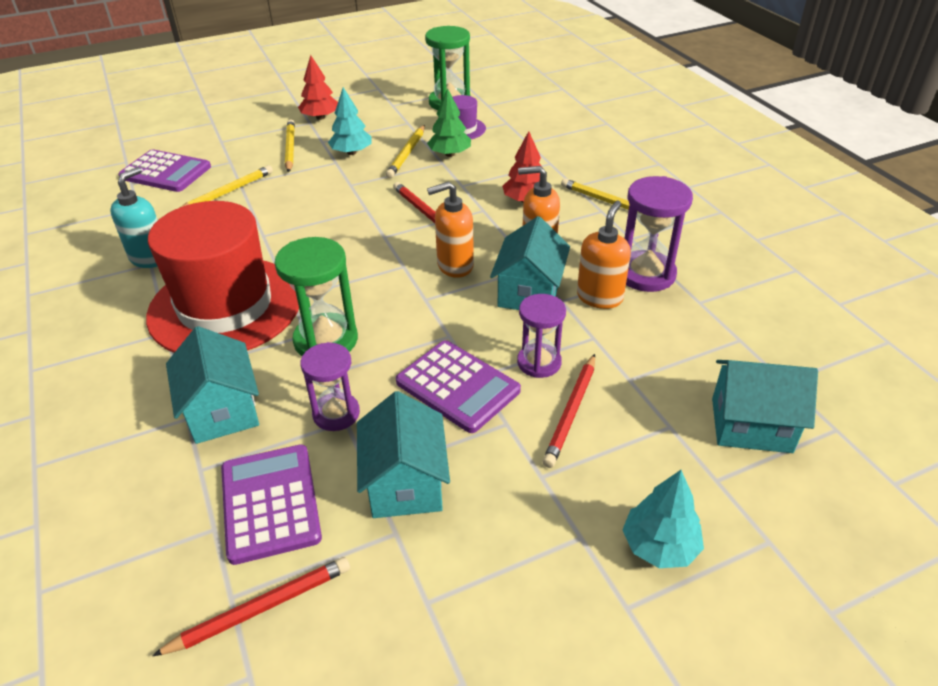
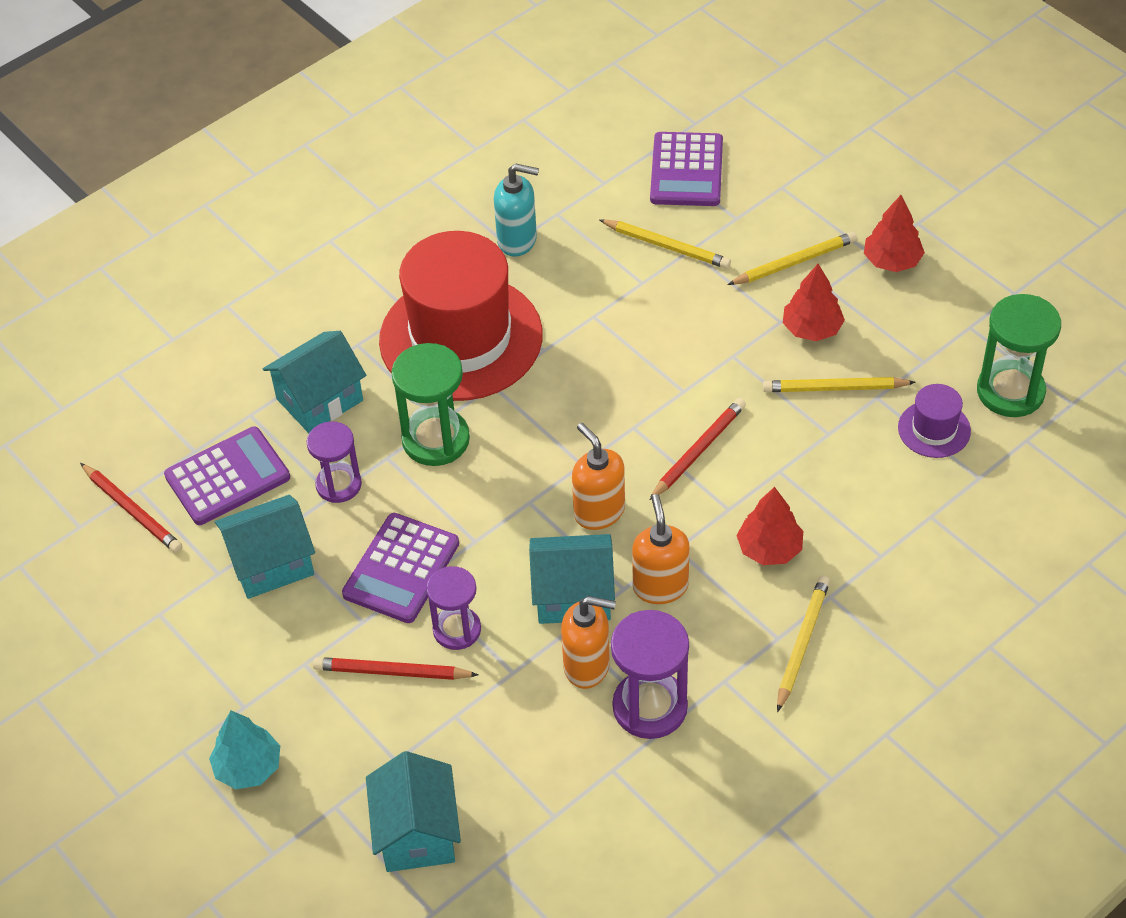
camera: 75 degrees right, 10 degrees up
turquoise tree [328,87,372,155] -> red tree [783,264,845,341]
green tree [427,88,471,157] -> none

